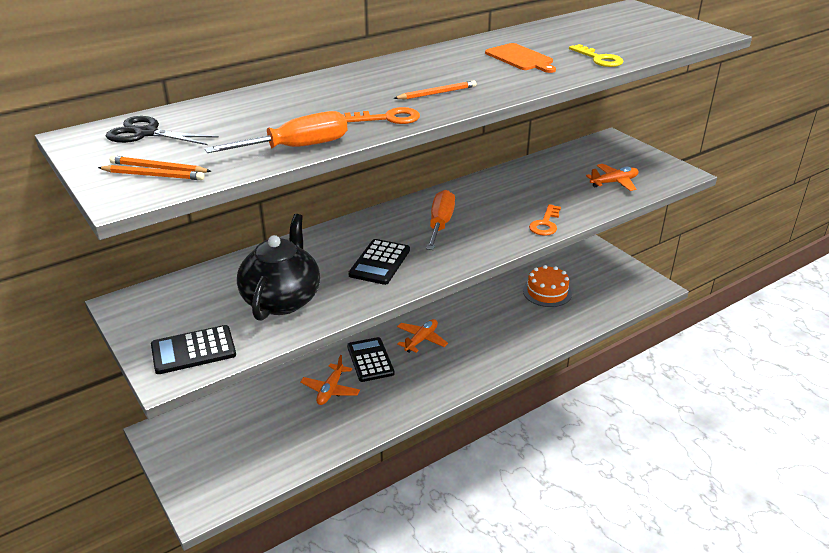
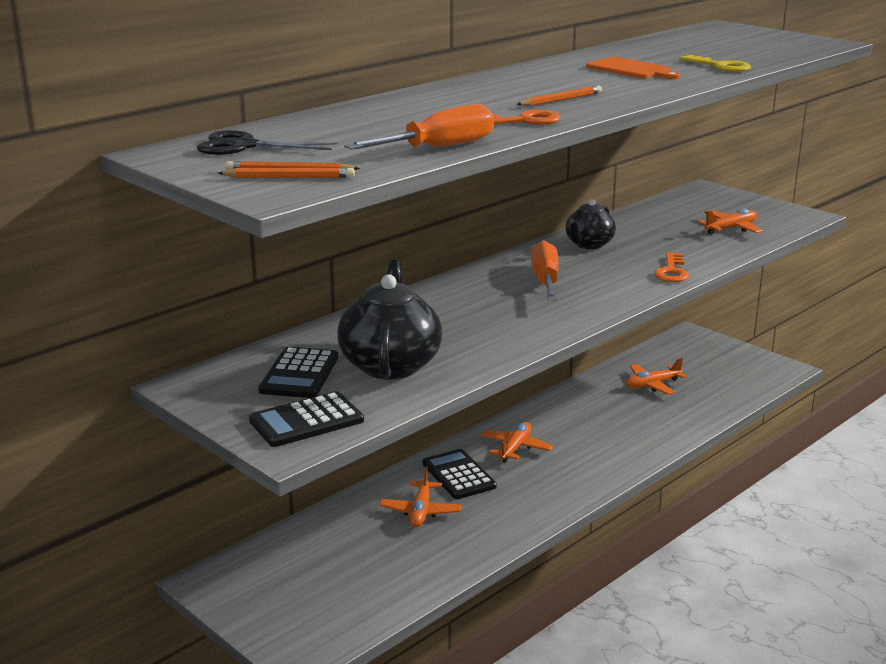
camera: 10 degrees left, 10 degrees down
black calculator [348,239,410,285] -> black calculator moved to [258,347,338,398]
orange cake [523,265,572,307] -> orange plane [626,358,687,395]
none -> black teapot [565,199,616,249]

